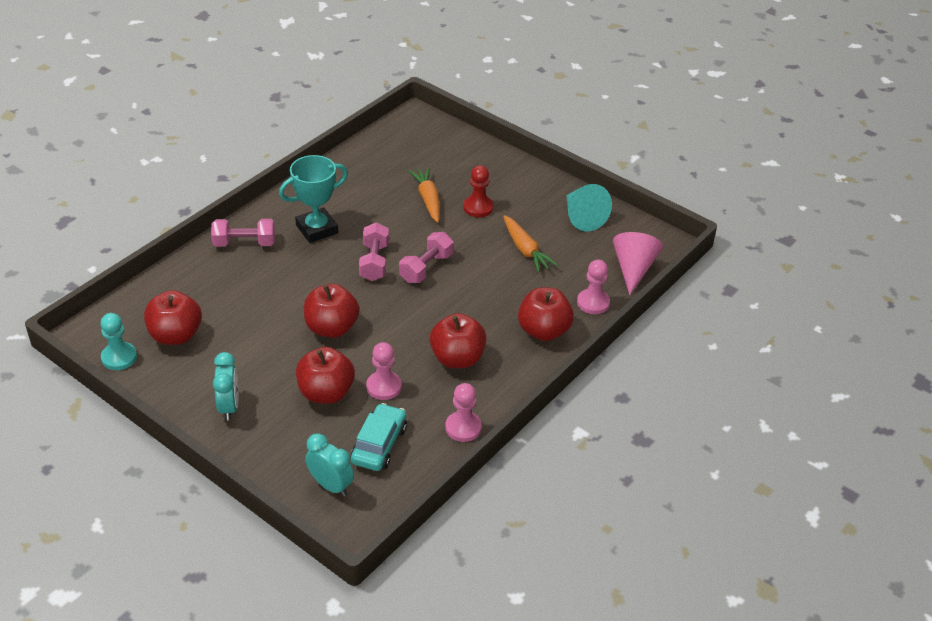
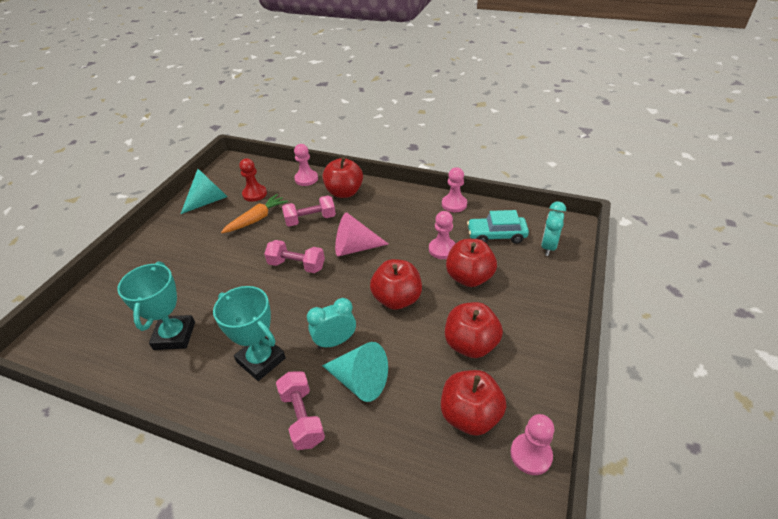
camera: 105 degrees left, 0 degrees up
turquoise pawn [100,313,137,370] -> pink pawn [510,414,554,475]
turquoise clock [213,352,239,421] -> turquoise clock moved to [307,298,356,349]
pink dumbbell [359,222,389,281] -> pink dumbbell moved to [282,195,336,227]
orange carrot [408,167,440,223] -> none
red apple [430,313,487,368] -> red apple moved to [445,302,503,358]
red pawn [463,165,494,217] -> red pawn moved to [239,158,267,202]
pink cone [613,232,663,295] -> pink cone moved to [335,213,388,257]
none -> turquoise trophy [117,262,195,350]
none -> turquoise cone [322,342,388,402]

